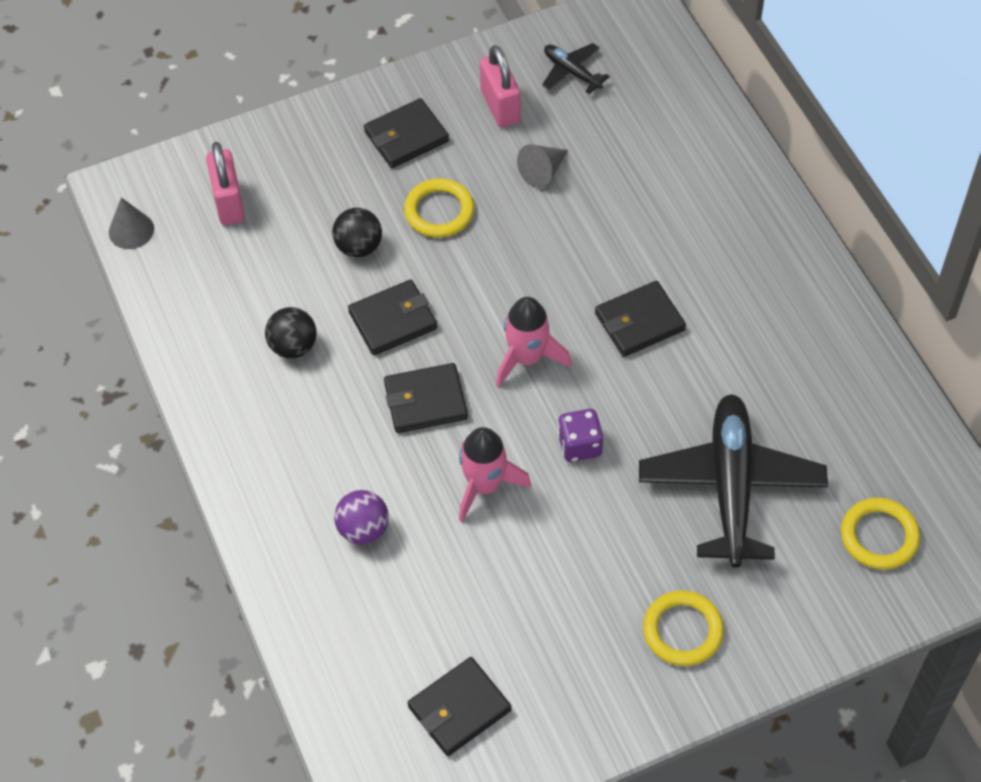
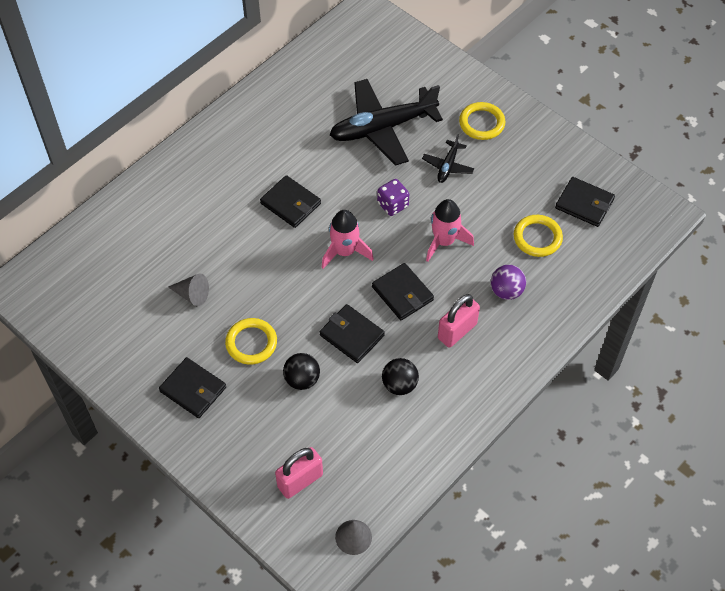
camera: 115 degrees left, 0 degrees up
pink padlock [480,45,521,128] -> pink padlock moved to [438,294,480,348]
black plane [542,43,610,94] -> black plane moved to [422,134,474,183]
yellow ring [841,498,920,570] -> yellow ring moved to [514,215,563,257]

